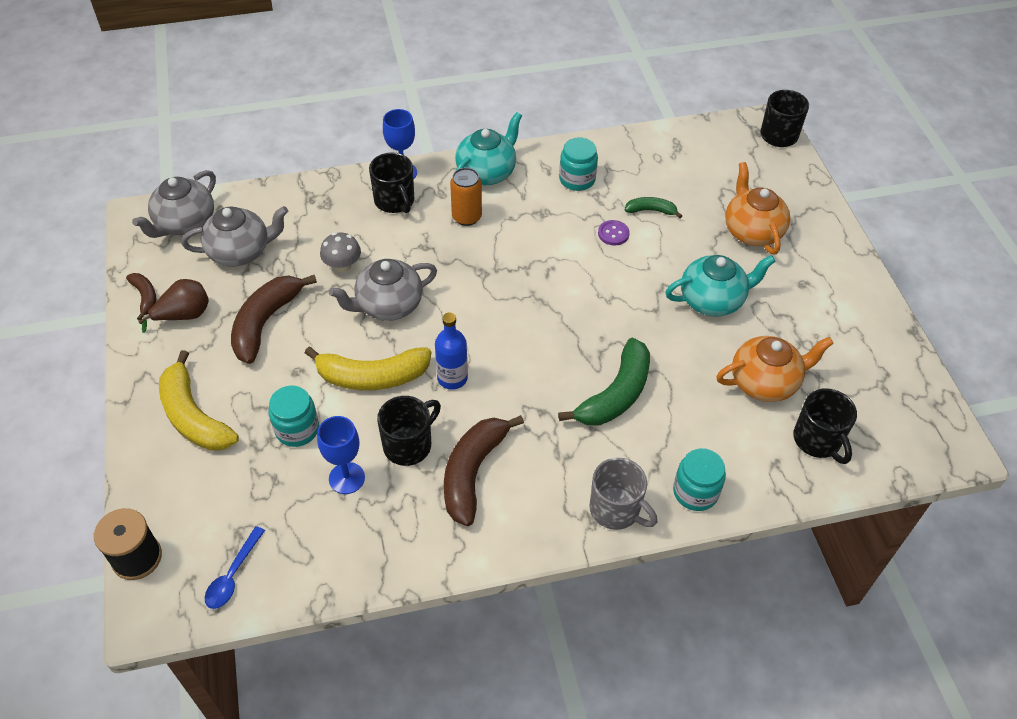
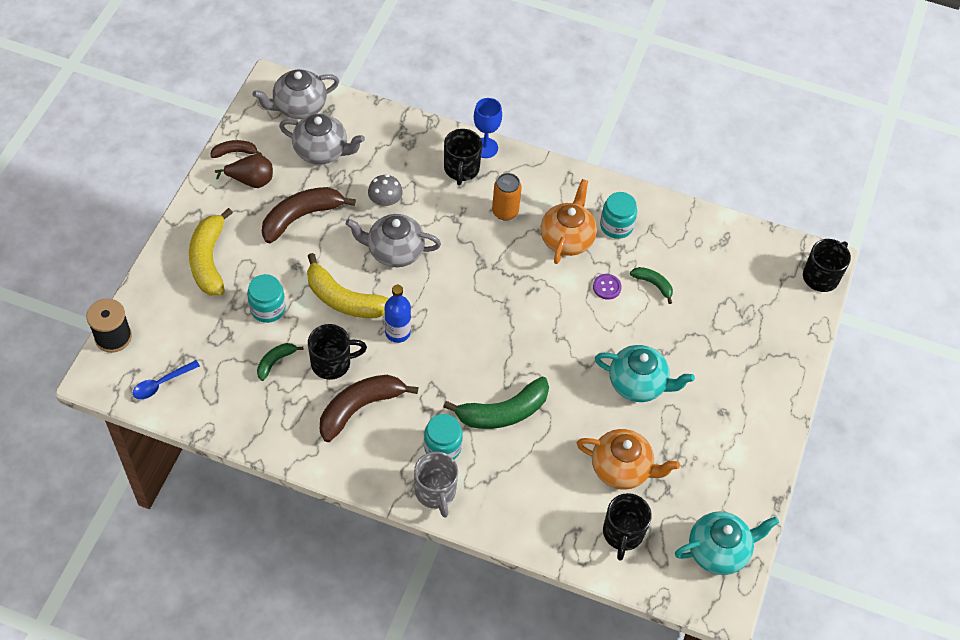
camera: 30 degrees right, 5 degrees up
brown banana [126,273,156,321] -> brown banana turned 105 degrees counterclockwise [210,140,262,158]
blue goblet [317,416,365,494] -> green banana [257,343,303,381]
turquoise teapot [455,112,522,185] -> turquoise teapot moved to [675,511,779,575]
turquoise jar [673,448,726,511] -> turquoise jar moved to [424,414,463,460]
orange teapot [725,162,790,254] -> orange teapot moved to [541,179,597,264]

